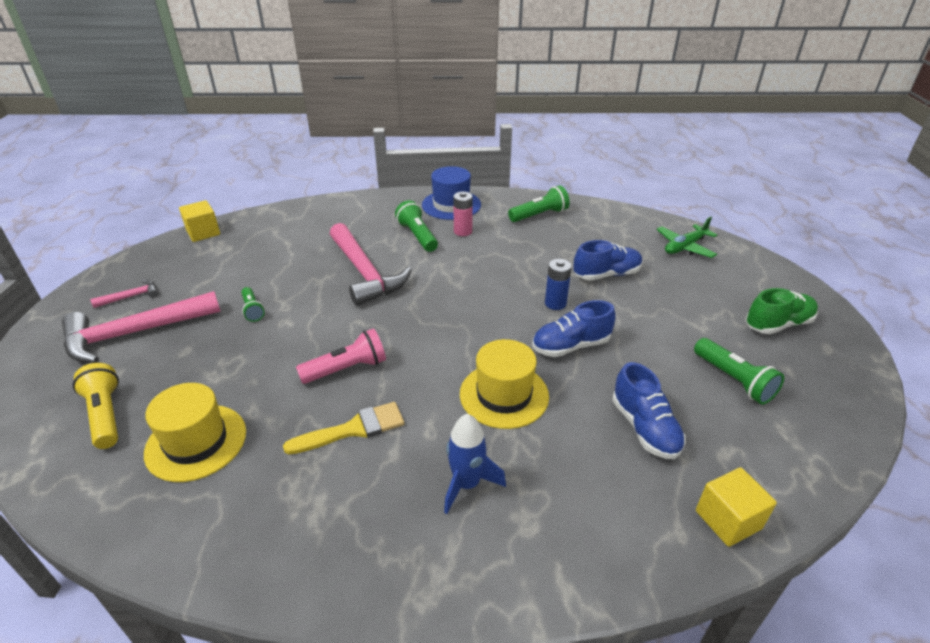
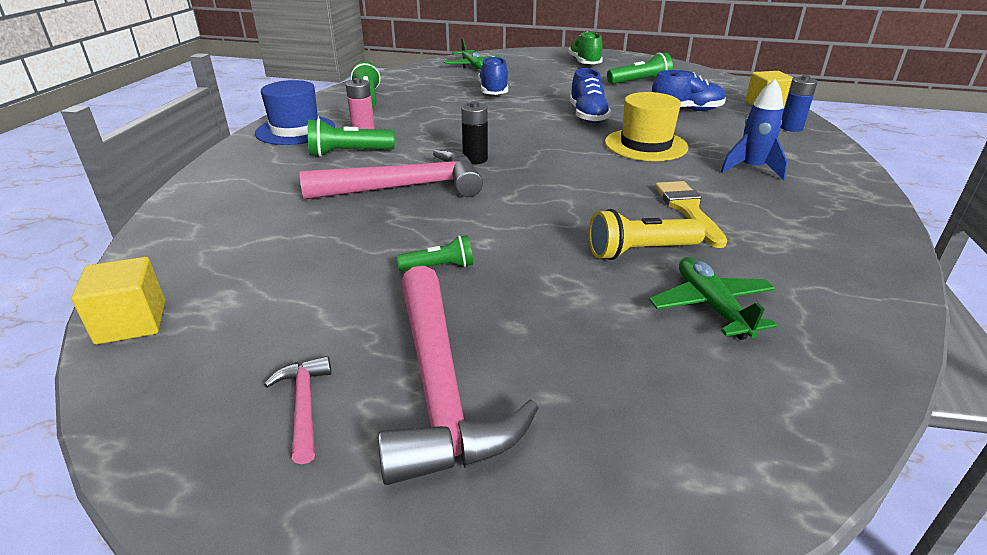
camera: 75 degrees left, 5 degrees down
yellow flashlight [73,363,119,449] -> yellow flashlight moved to [589,209,706,260]
yellow hat [144,383,246,482] -> green plane [649,257,777,340]
pink flashlight [296,328,386,384] -> none
blue battery [545,259,572,310] -> blue battery moved to [780,75,818,132]
none -> black battery [461,101,488,164]

